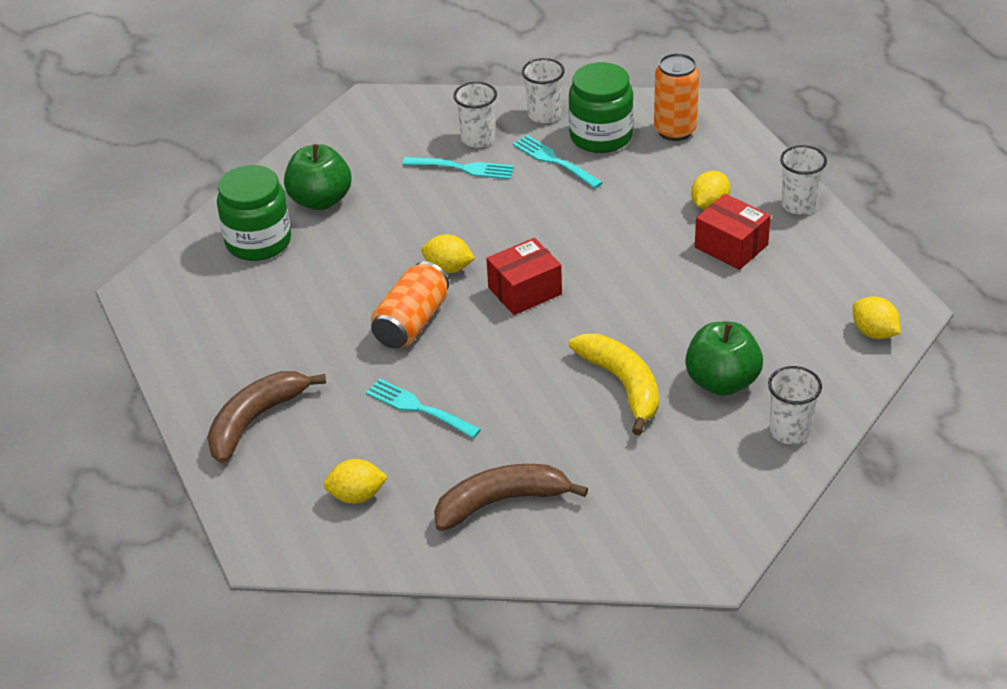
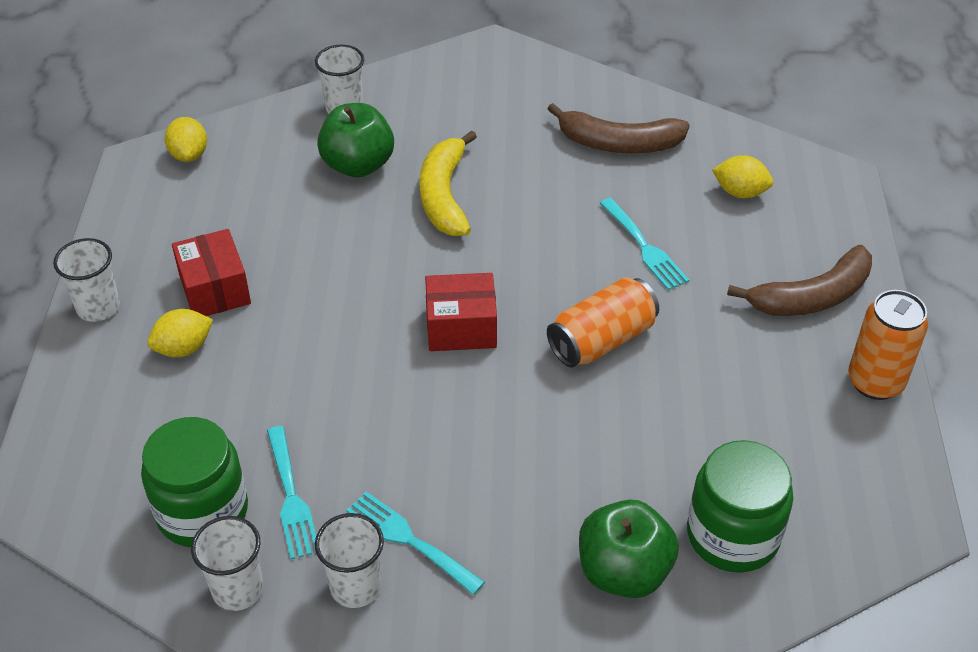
camera: 155 degrees left, 5 degrees up
yellow lemon [421,234,475,273] -> none
orange can [654,53,699,141] -> orange can moved to [848,290,928,400]

